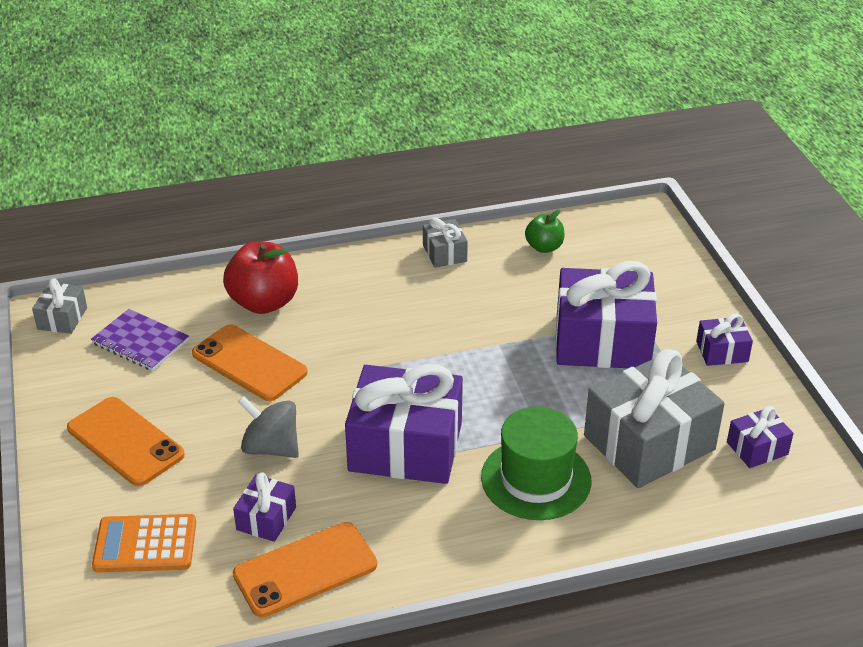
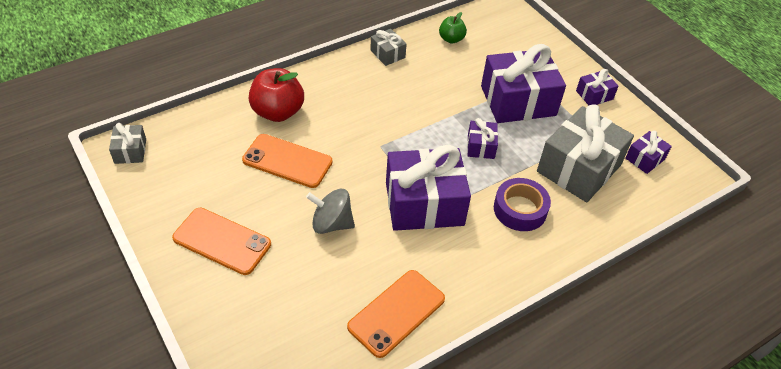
camera: 20 degrees left, 10 degrees up
purple notebook [91,309,189,371] -> none
orange calculator [92,514,196,573] -> none
purple gift [233,472,296,542] -> purple gift moved to [467,118,498,159]
green hat [481,407,592,520] -> purple tape [494,178,551,231]

